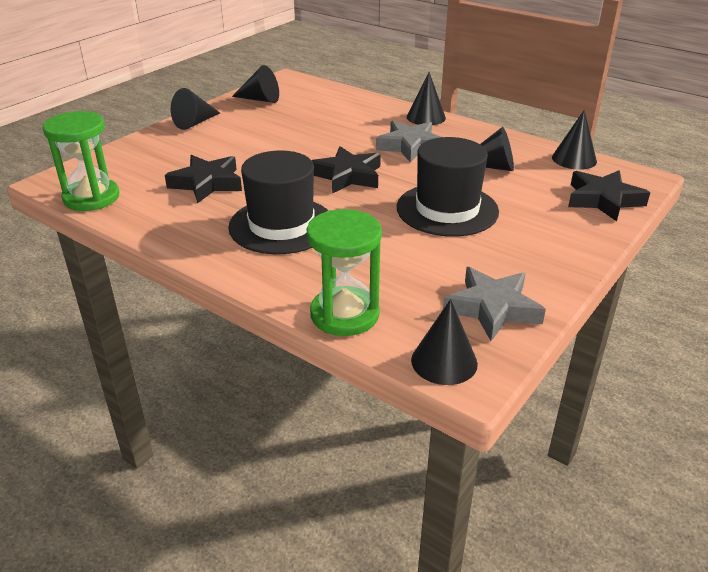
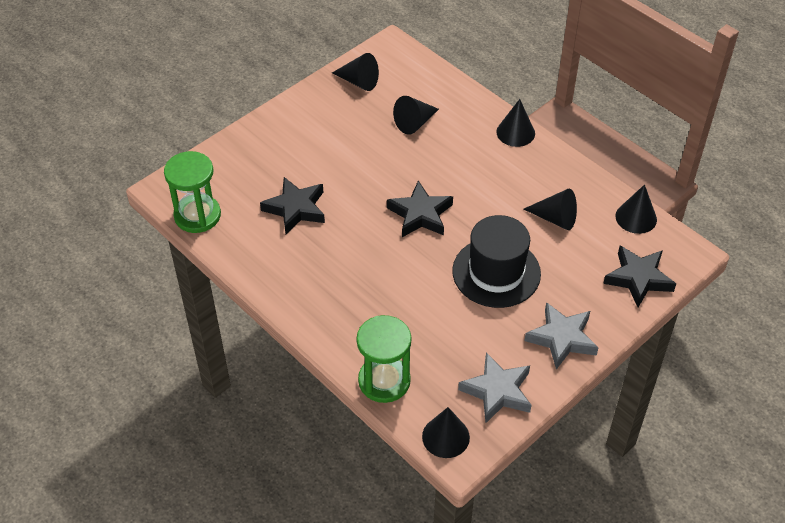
camera: 10 degrees right, 15 degrees up
black cone [171,88,220,130] -> black cone moved to [393,96,439,135]
black hat [228,150,328,254] -> none
grey star [376,121,441,163] -> grey star moved to [524,302,599,369]

